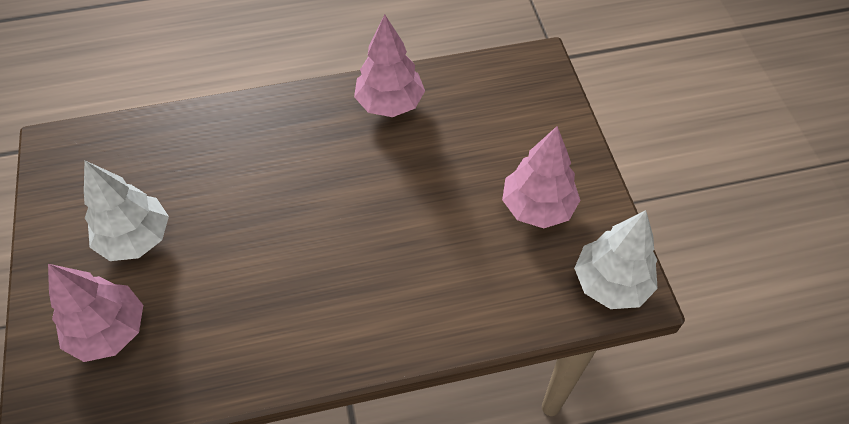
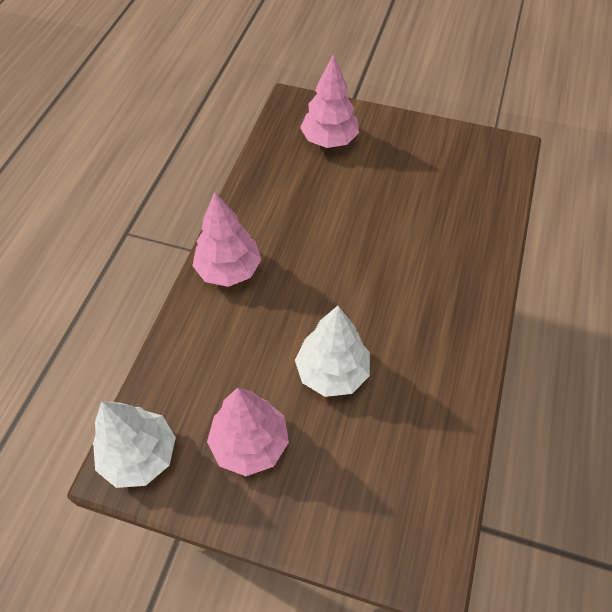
camera: 120 degrees right, 0 degrees up
white tree [84,160,169,261] -> white tree moved to [295,306,370,397]
pink tree [354,14,425,117] -> pink tree moved to [192,192,262,287]

